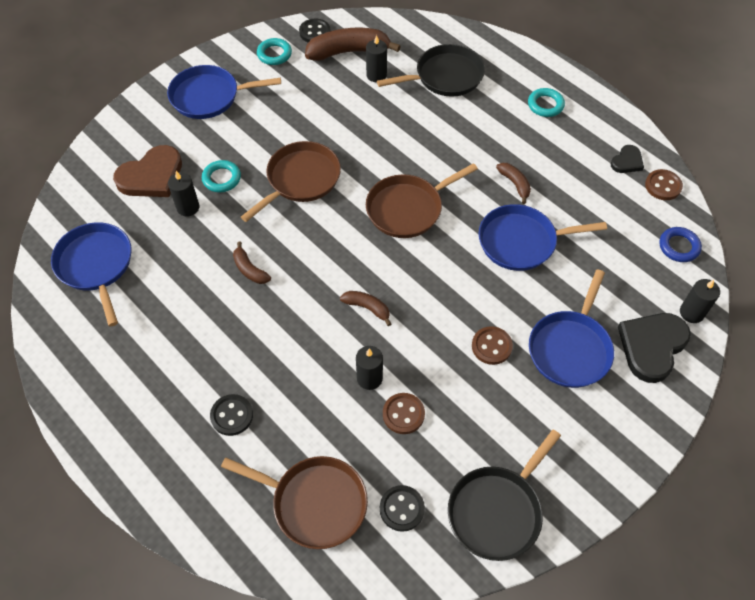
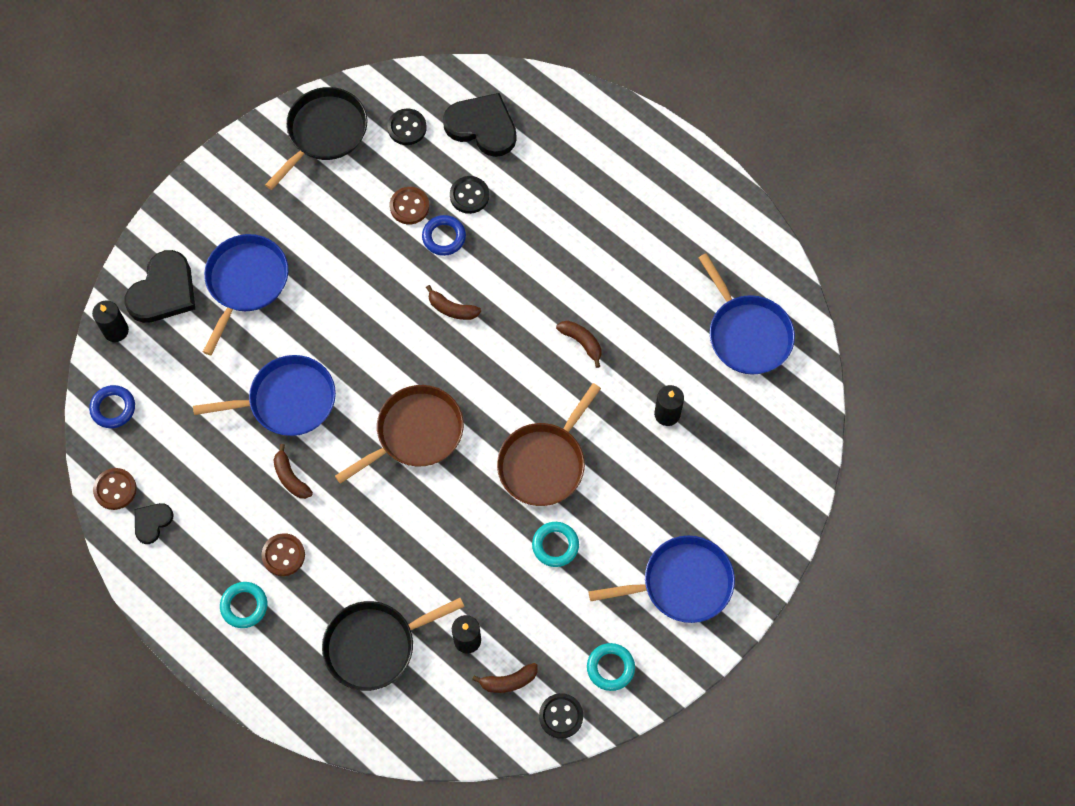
camera: 175 degrees right, 10 degrees up
brown heart [113,145,182,197] -> none
turquoise ring [202,160,241,192] -> turquoise ring moved to [532,522,579,567]
black button [210,394,253,436] -> black button moved to [450,176,489,214]
brown pan [221,456,368,549] -> black heart [443,93,517,157]
brown banana [305,28,401,61] -> brown banana [472,663,538,693], size x0.51
black candle [356,346,383,390] -> blue ring [422,215,466,256]
brown button [472,326,513,365] -> brown button moved to [261,533,305,576]

